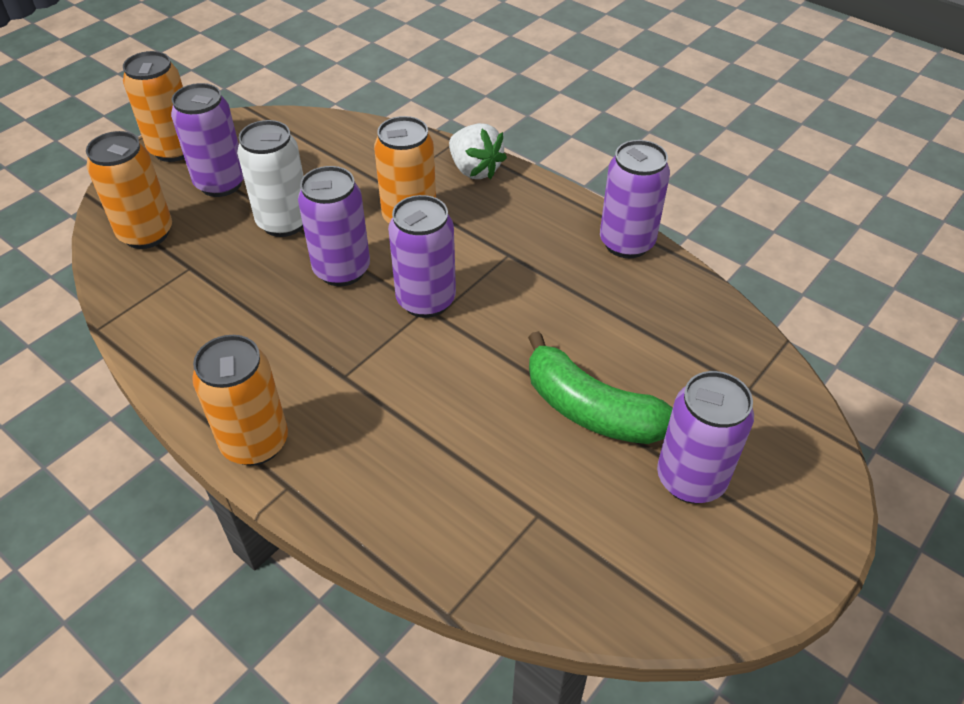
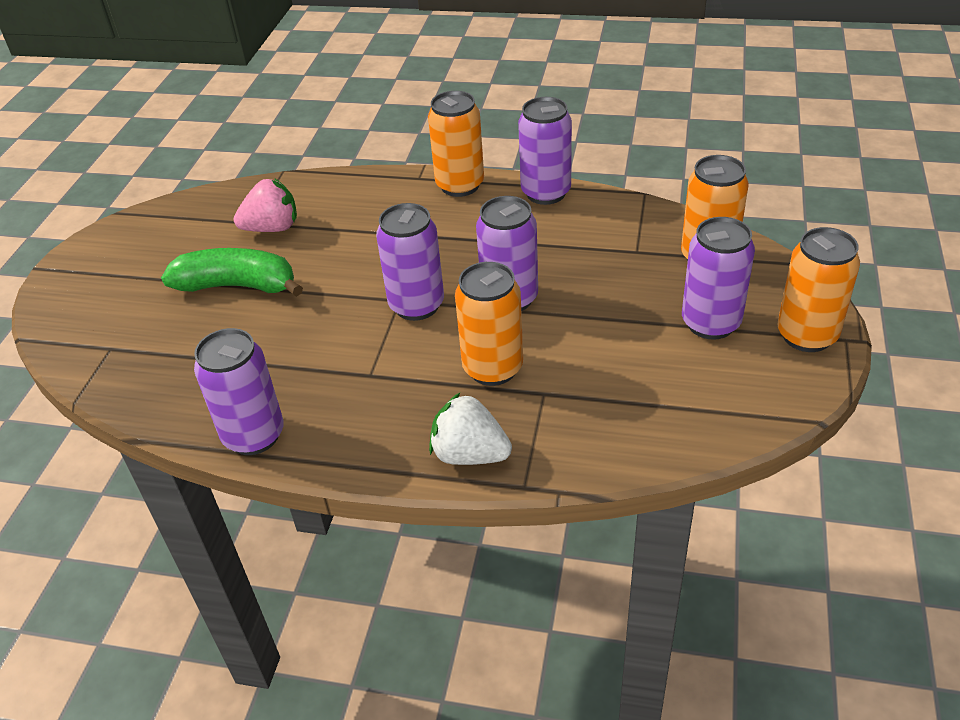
camera: 155 degrees right, 5 degrees down
white can [237,120,304,237] -> none
purple can [657,371,754,504] -> purple can moved to [518,97,572,205]
none -> pink strawberry [233,178,297,232]

